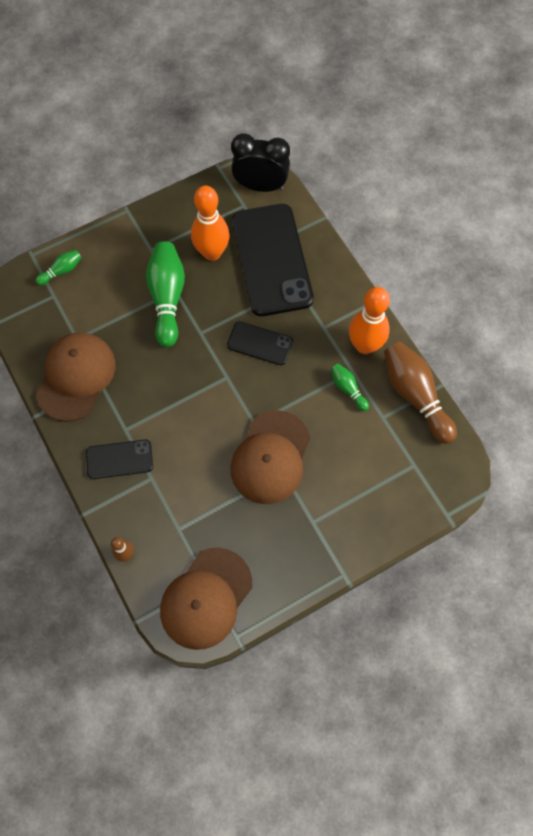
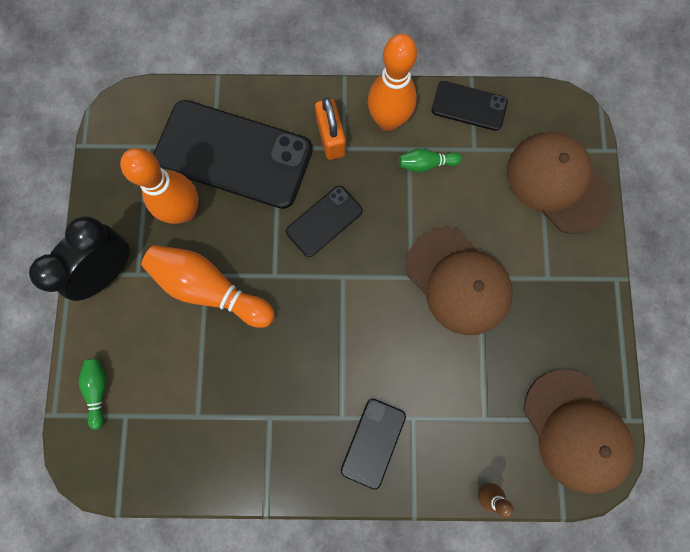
camera: 60 degrees left, 10 degrees up
brown cap [36,332,115,422] -> brown cap moved to [507,132,612,234]
green bowling pin [146,241,185,347] -> orange bowling pin [141,245,275,328]
black clock [231,133,290,192] -> black clock moved to [29,216,131,301]
brown bowling pin [384,341,457,444] -> black phone [431,81,508,131]
none -> orange padlock [315,97,346,160]

